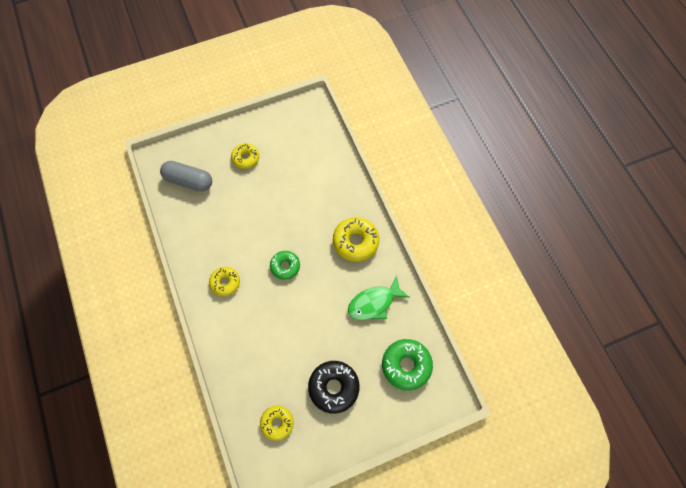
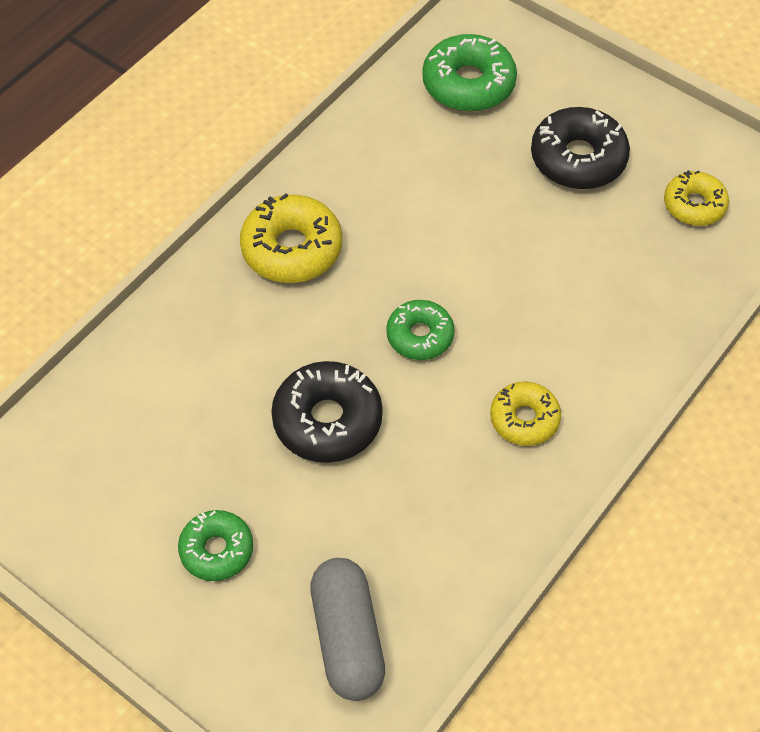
camera: 120 degrees left, 10 degrees down
yellow donut [231,143,259,169] -> green donut [178,510,253,581]
green fish [348,276,410,320] -> none
none -> black donut [271,361,383,463]

